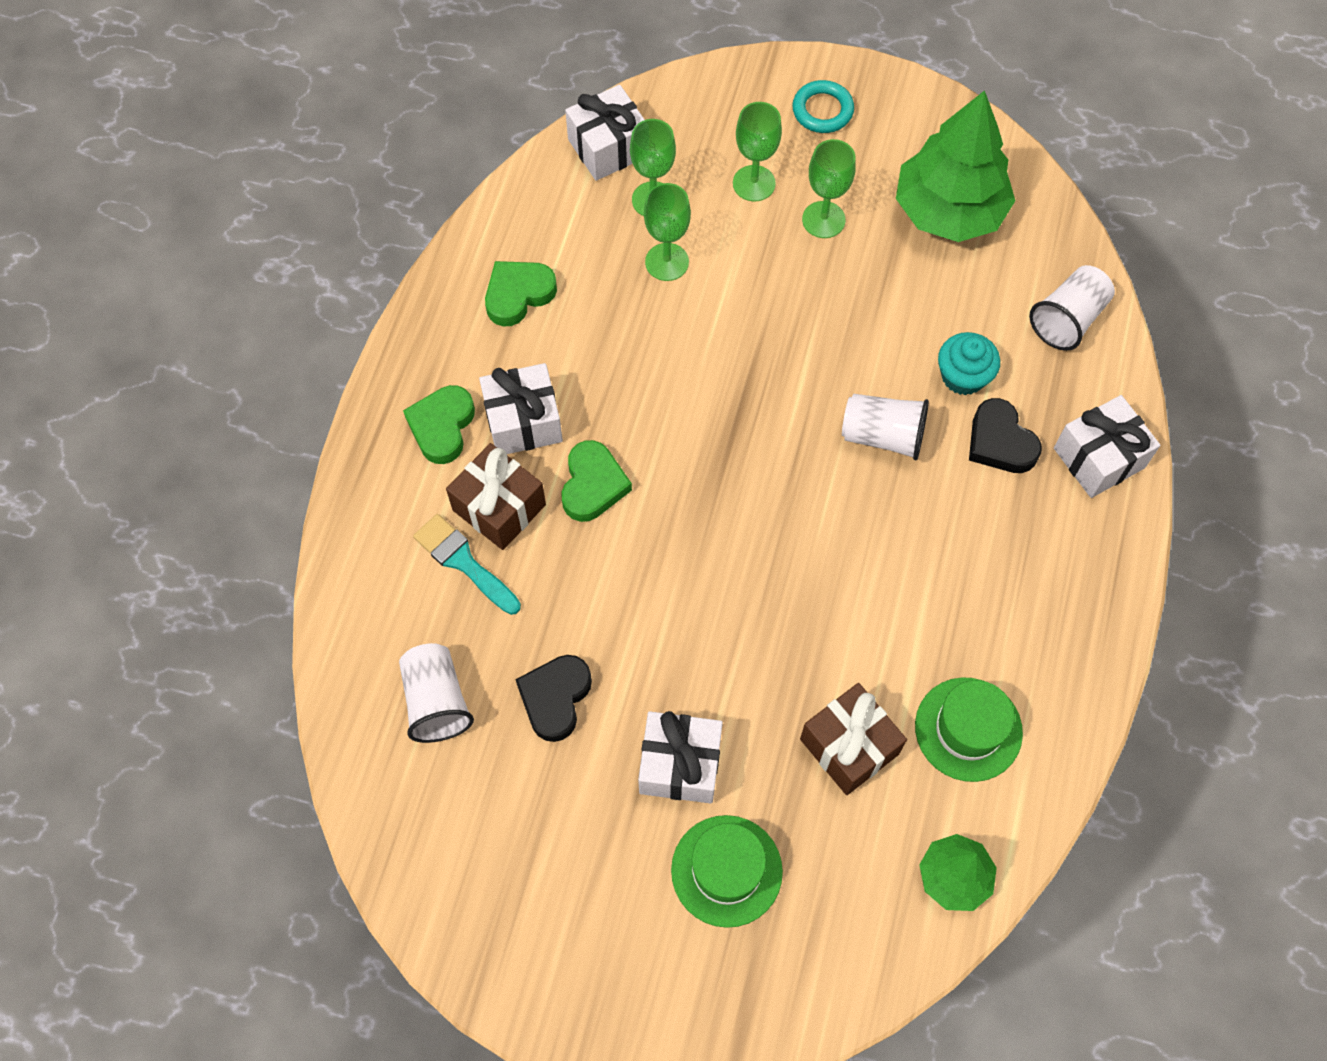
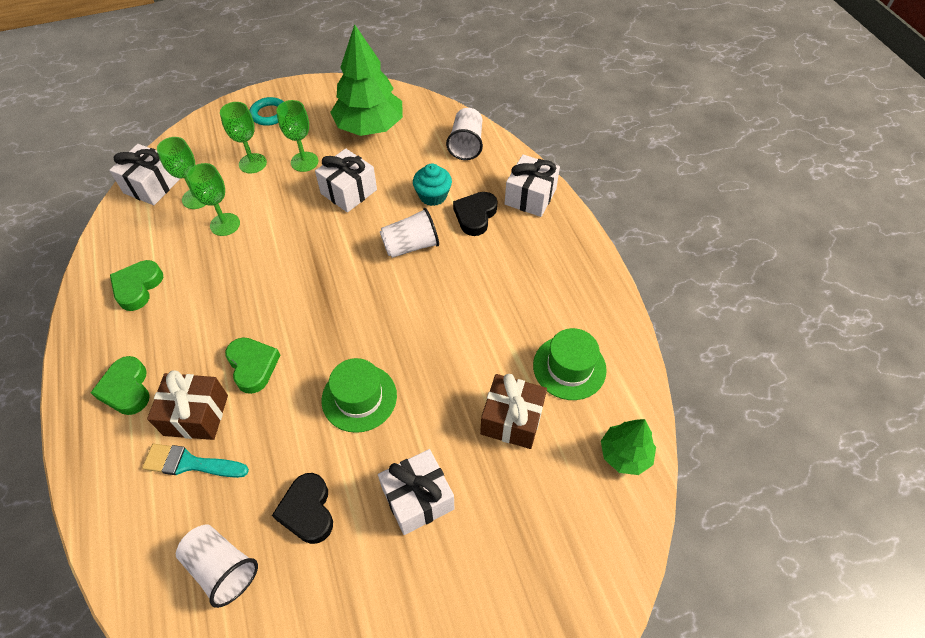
camera: 35 degrees left, 10 degrees down
white gift [479,363,563,454] -> white gift moved to [315,149,377,213]
green hat [671,815,783,928] -> green hat moved to [322,358,397,433]
black heart [969,398,1042,473] -> black heart turned 90 degrees clockwise [453,192,498,236]

